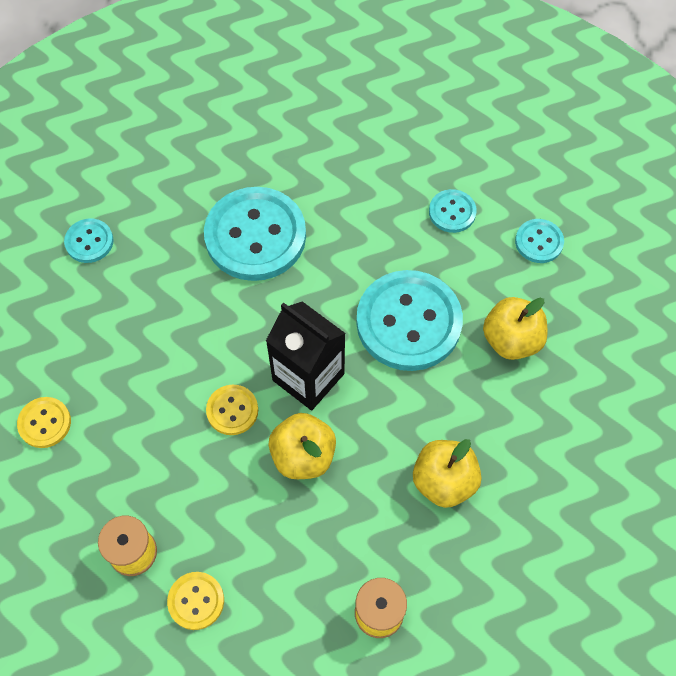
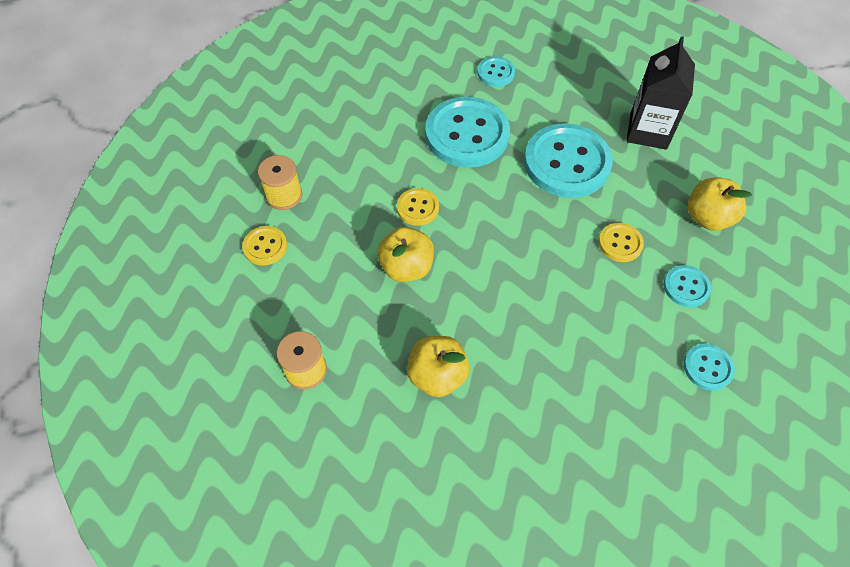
camera: 65 degrees right, 5 degrees down
yellow button [17,397,71,448] -> yellow button moved to [599,223,644,262]
black carton [266,301,346,410] -> black carton moved to [627,36,695,150]
turquoise button [356,270,463,371] -> turquoise button moved to [425,97,510,168]
yellow apple [483,297,548,360] -> yellow apple moved to [688,177,752,231]

